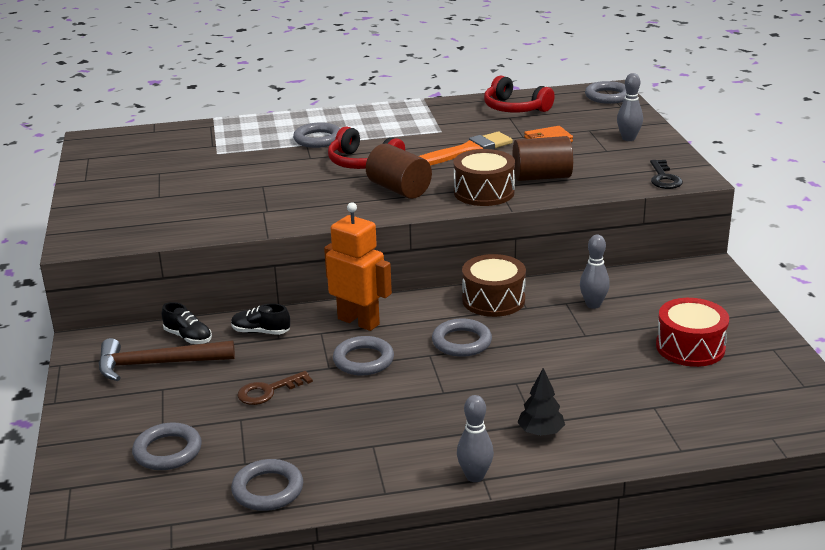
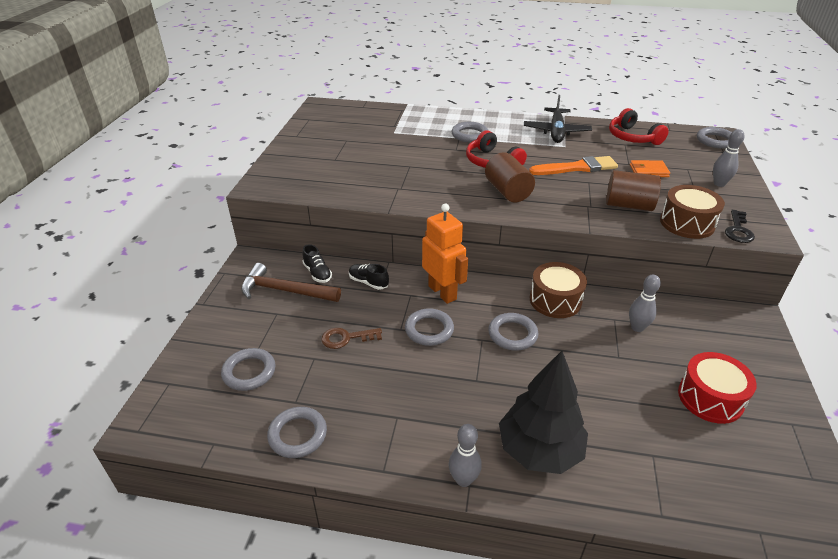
camera: 20 degrees right, 10 degrees up
brown drum [454,149,515,206] -> brown drum moved to [660,185,725,239]
black tree [517,368,565,436] -> black tree [499,351,588,474], size x2.07
none -> black plane [524,95,592,143]

